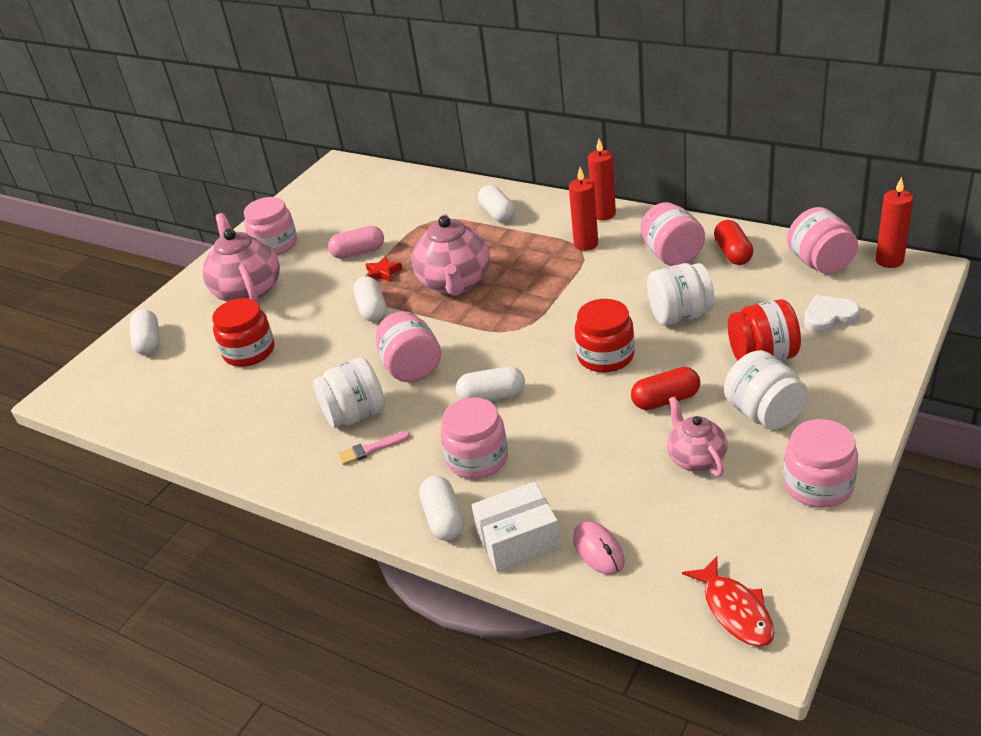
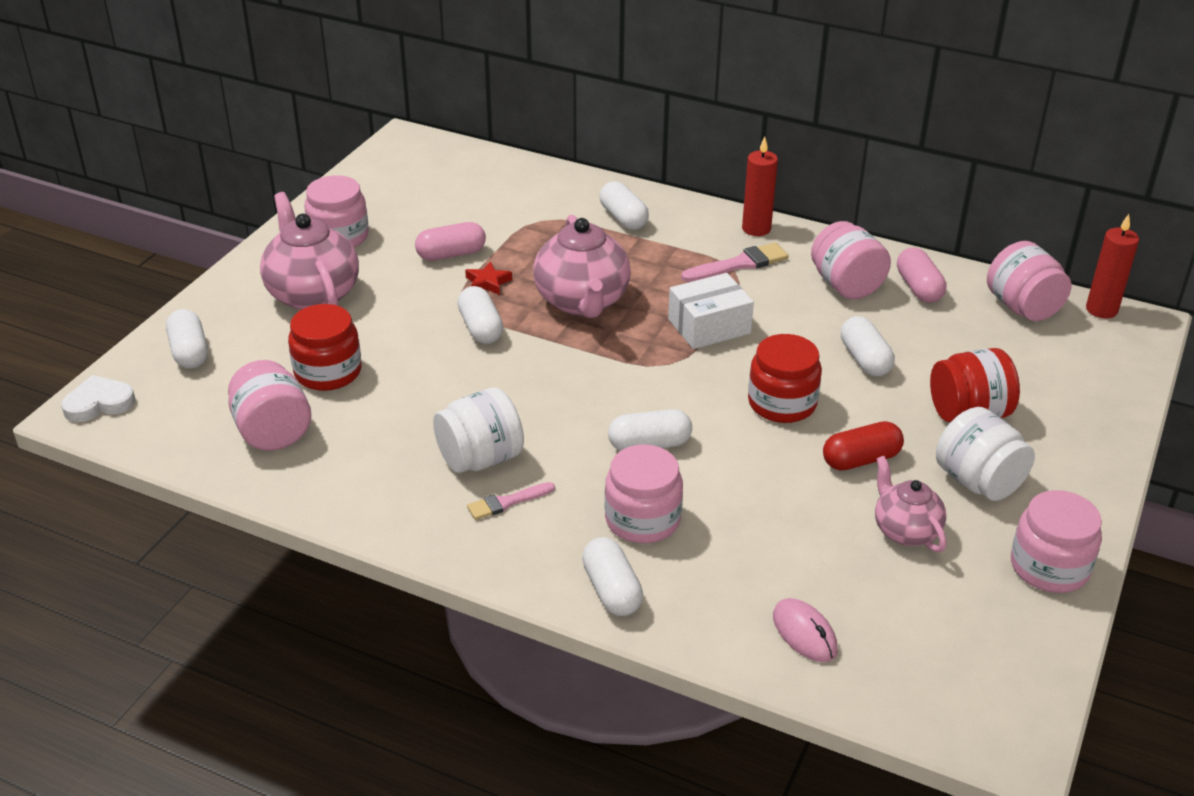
camera: 10 degrees left, 0 degrees up
pink jar [376,311,441,382] -> pink jar moved to [228,360,311,451]
white box [472,482,561,572] -> white box moved to [668,273,754,349]
red candle [569,167,598,251] -> pink brush [681,243,788,282]
white jar [647,263,714,326] -> white capsule [841,316,895,377]
red fish [682,556,774,647] -> none
red capsule [714,220,753,265] -> pink capsule [897,247,946,303]
white heart [804,295,860,333] -> white heart moved to [61,375,135,422]

